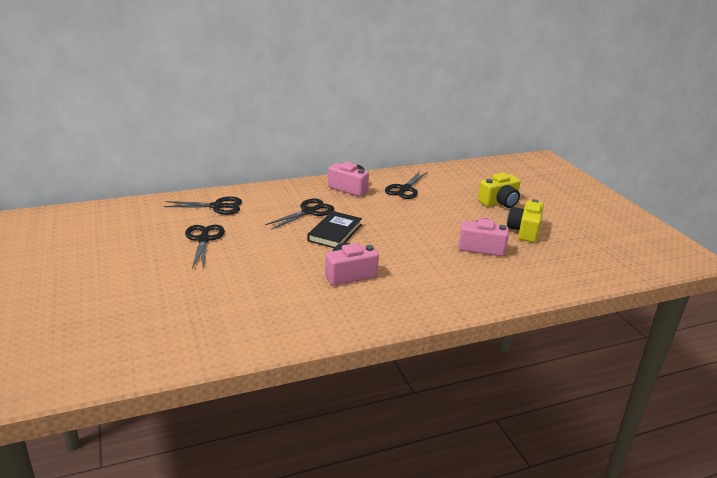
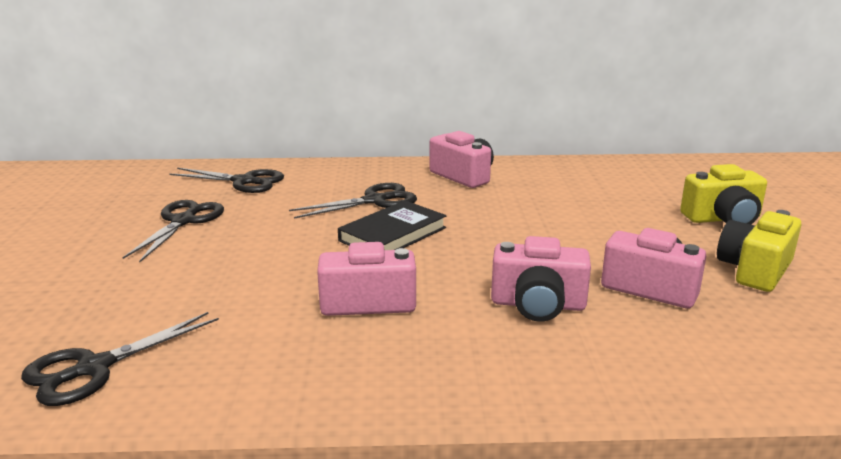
camera: 20 degrees right, 5 degrees down
black scissors [385,171,427,199] -> black scissors moved to [21,312,219,406]
none -> pink camera [491,236,591,322]

